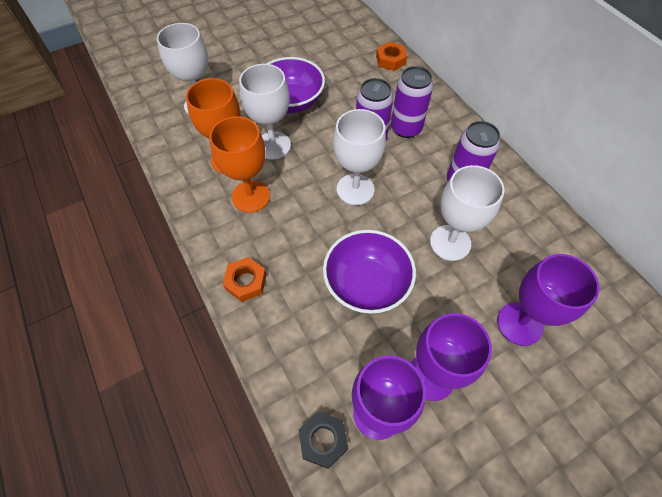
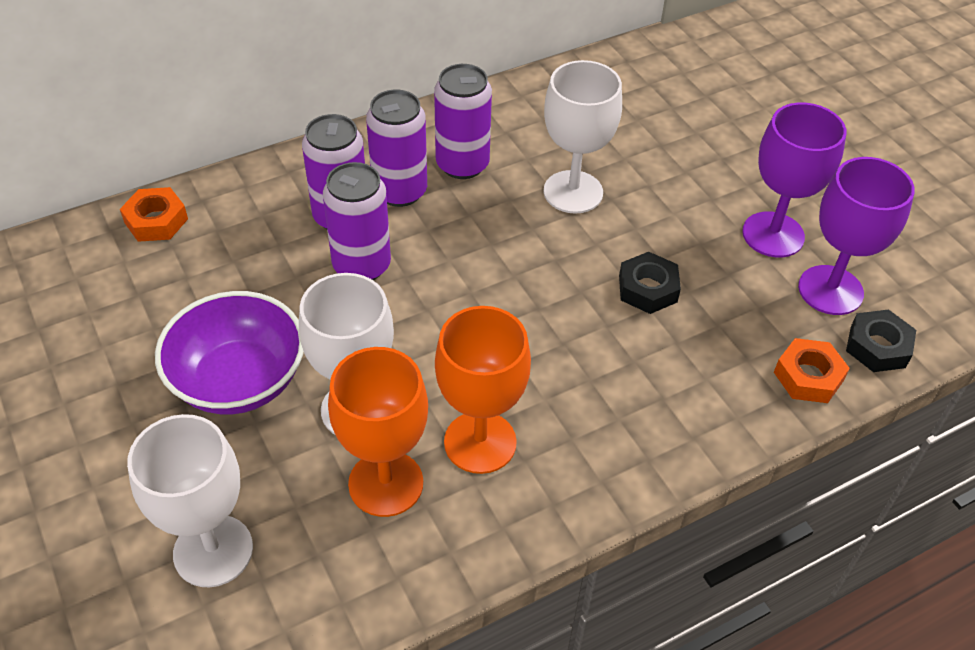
camera: 90 degrees left, 10 degrees down
orange nut [223,257,267,302] -> orange nut moved to [774,338,850,403]
purple bowl [323,230,416,314] -> black nut [619,252,681,314]
white goblet [333,109,386,205] -> none
purple goblet [497,254,600,346] -> none
none -> purple can [366,90,427,207]

